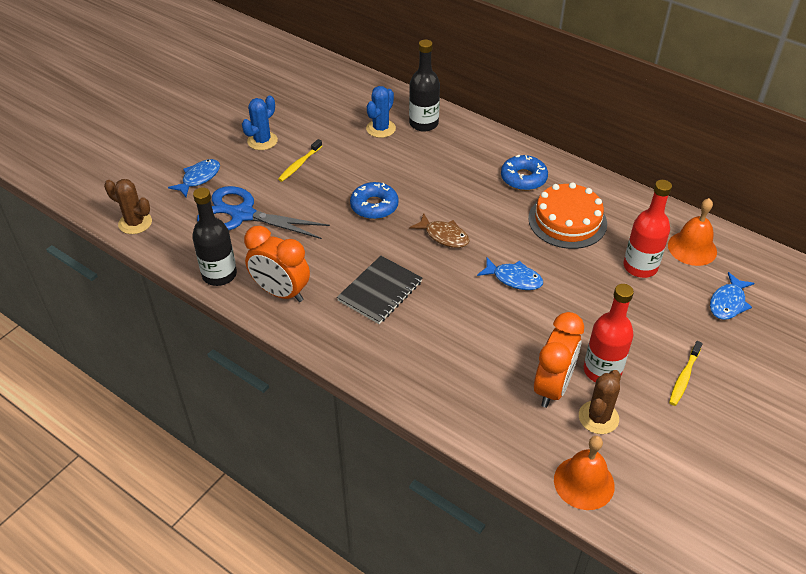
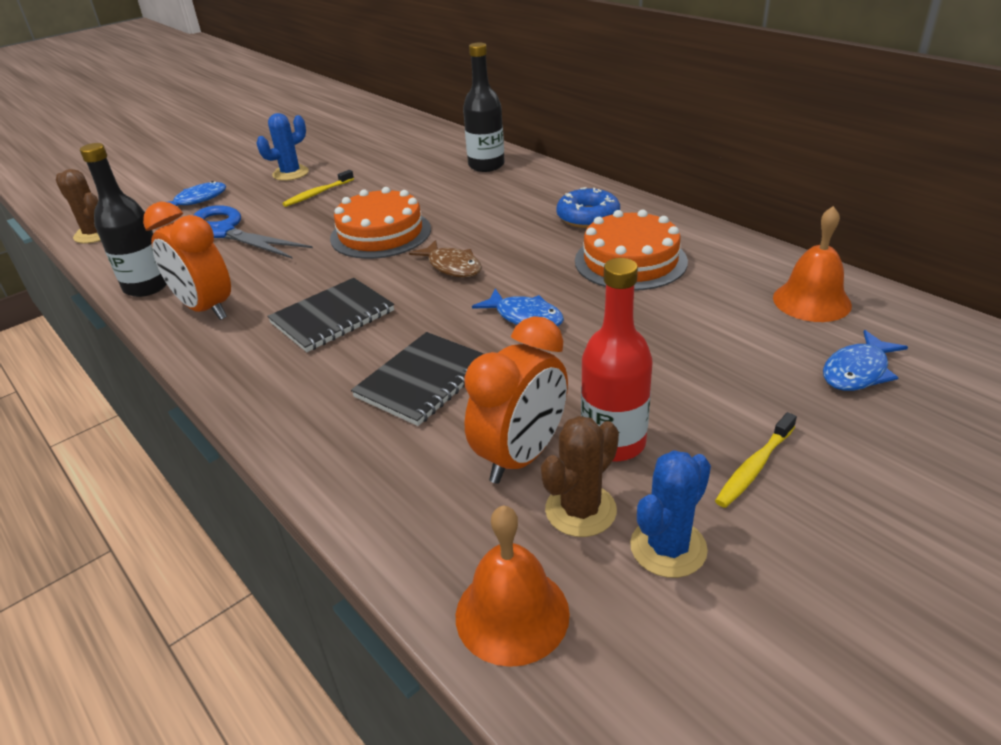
camera: 15 degrees right, 10 degrees down
blue donut [350,182,399,219] -> orange cake [330,187,431,259]
blue cactus [366,86,396,138] -> blue cactus moved to [630,450,711,578]
red bottle [623,180,672,278] -> none
none -> black notebook [351,332,484,426]

